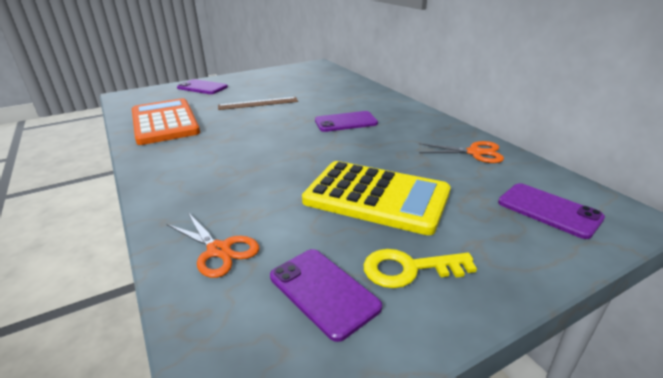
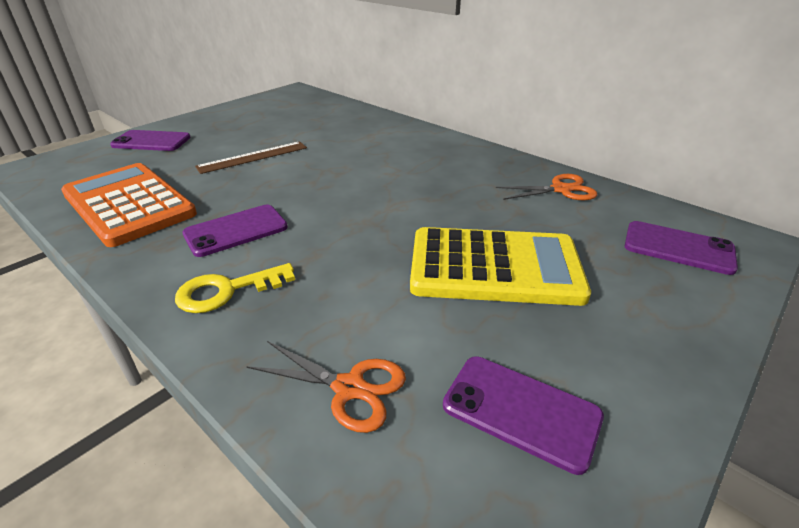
camera: 20 degrees left, 5 degrees up
purple phone [315,111,378,132] -> purple phone moved to [182,205,288,257]
yellow key [363,249,477,288] -> yellow key moved to [175,263,295,313]

